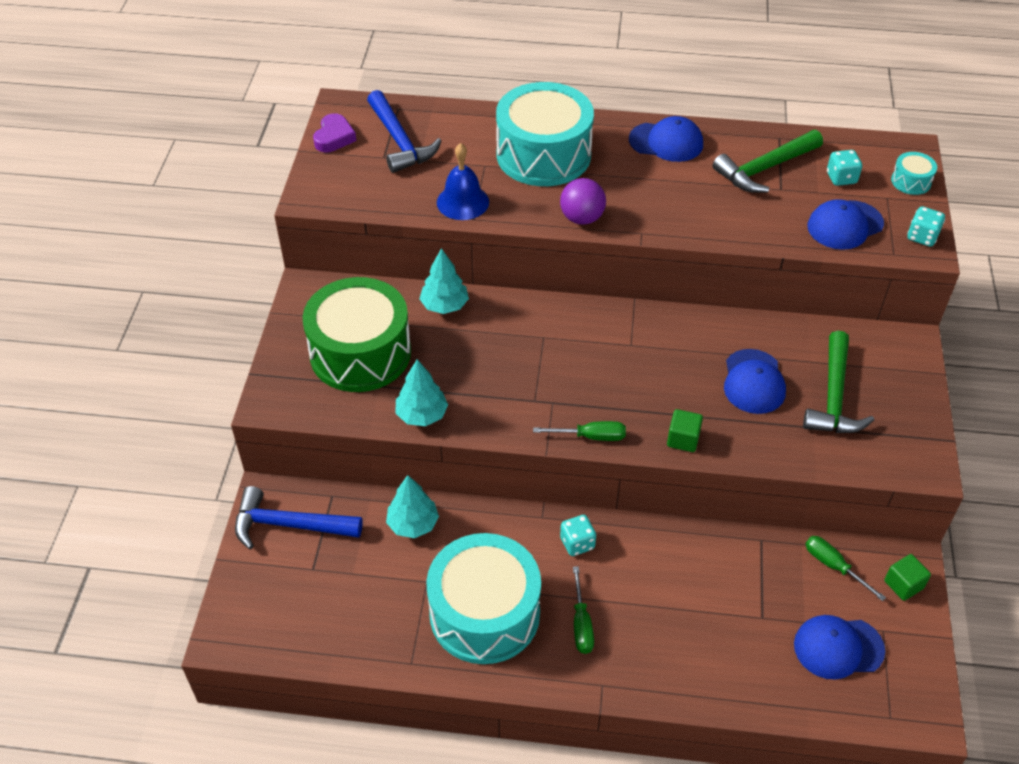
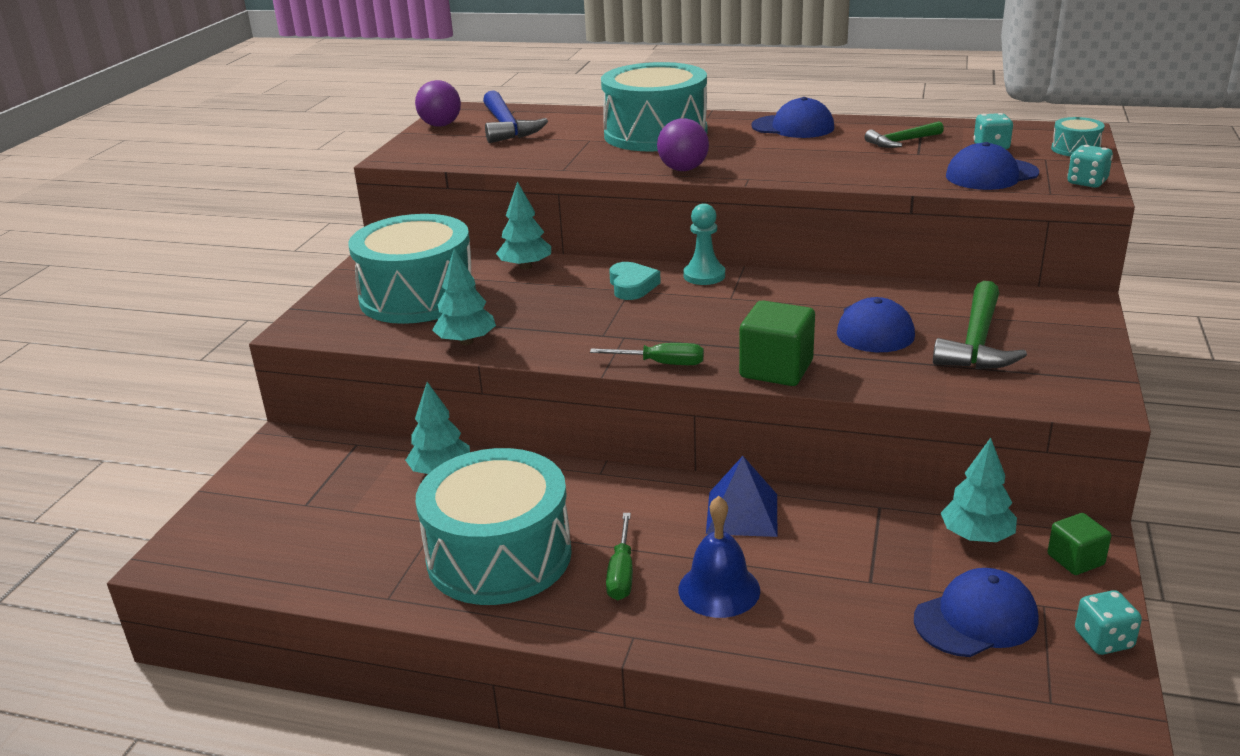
camera: 10 degrees right, 20 degrees down
blue hammer [235,486,363,549] -> none
green drum [303,277,411,392] -> turquoise drum [349,214,476,324]
purple heart [313,113,356,152] -> purple ball [415,80,461,127]
blue bell [437,143,489,220] -> blue bell moved to [679,496,760,618]
turquoise dice [560,515,596,556] -> turquoise dice moved to [1075,590,1142,655]
green cube [667,409,703,452] -> green cube [739,300,815,386], size x1.66
green hammer [713,130,823,193] -> green hammer [865,121,944,148], size x0.60
blue cap [794,615,885,680] -> blue cap turned 150 degrees clockwise [914,568,1038,657]
green screwdriver [805,536,886,601] -> turquoise tree [941,438,1017,542]
none -> turquoise heart [609,262,661,300]
none -> turquoise pawn [684,203,725,285]
none -> blue pyramid [706,456,777,537]

